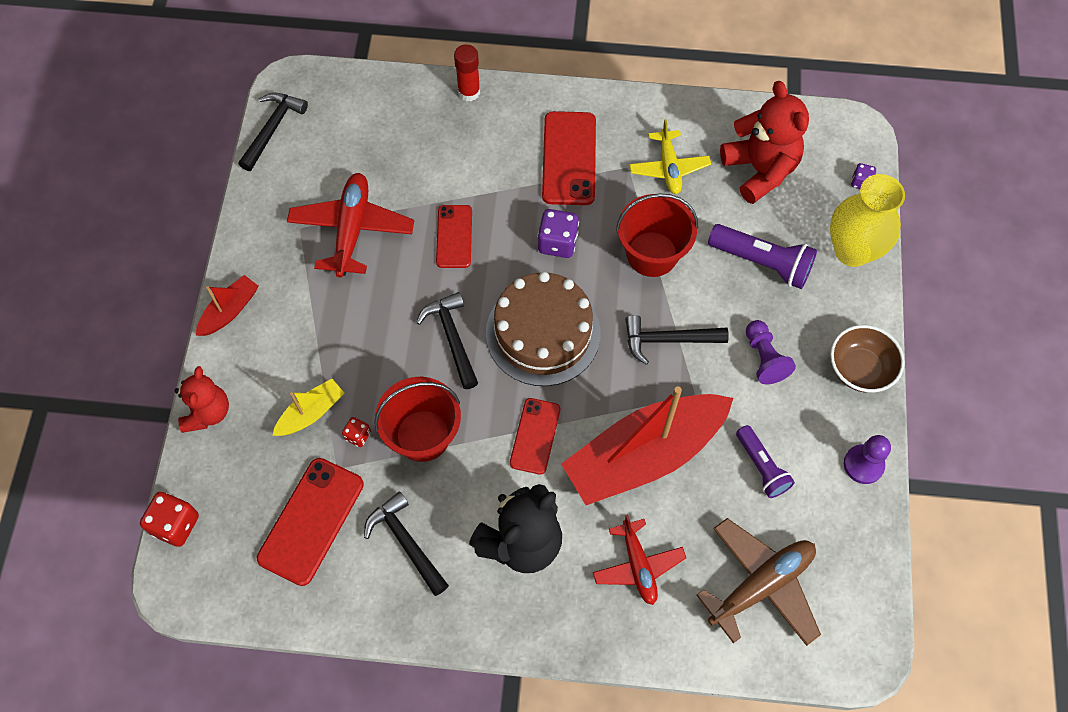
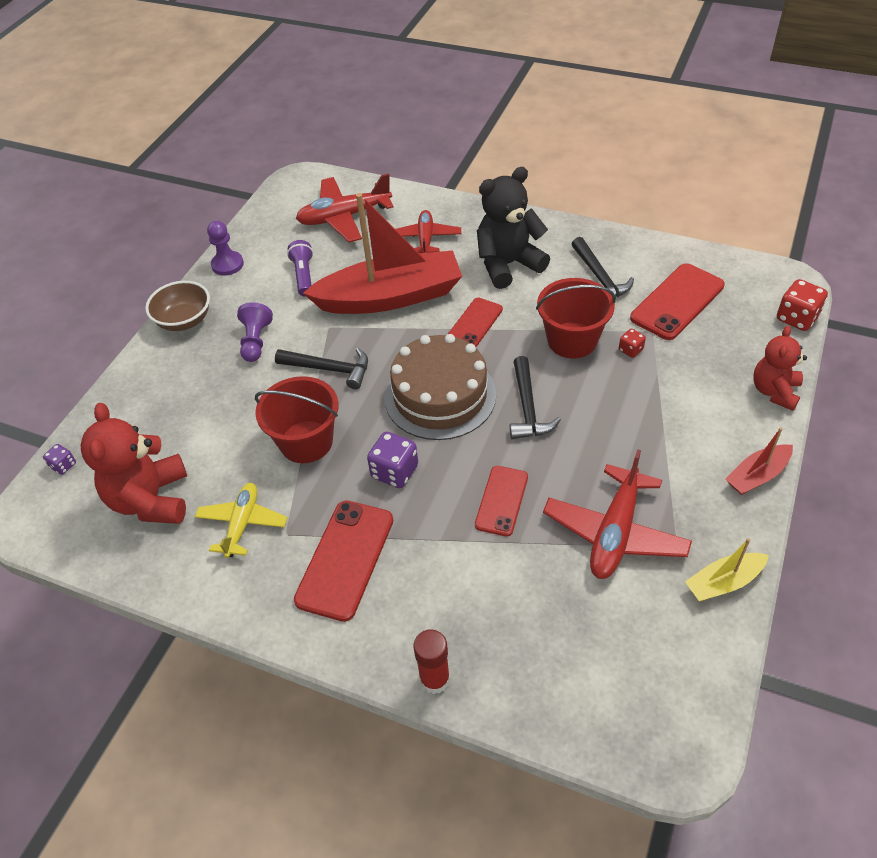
camera: 160 degrees left, 15 degrees down
black hammer [238,93,308,171] -> none
yellow boat [272,379,344,436] -> yellow boat moved to [685,538,769,601]
brown plane [696,518,821,646] -> red plane [296,174,394,243]
purple flashlight [708,224,817,289] -> none
yellow vase [830,174,905,267] -> none

